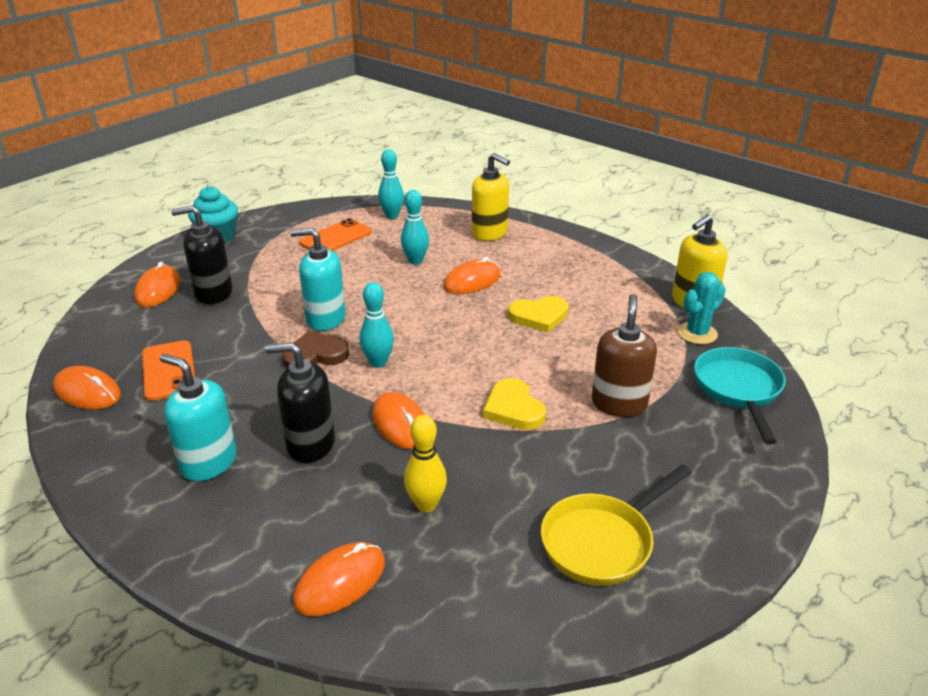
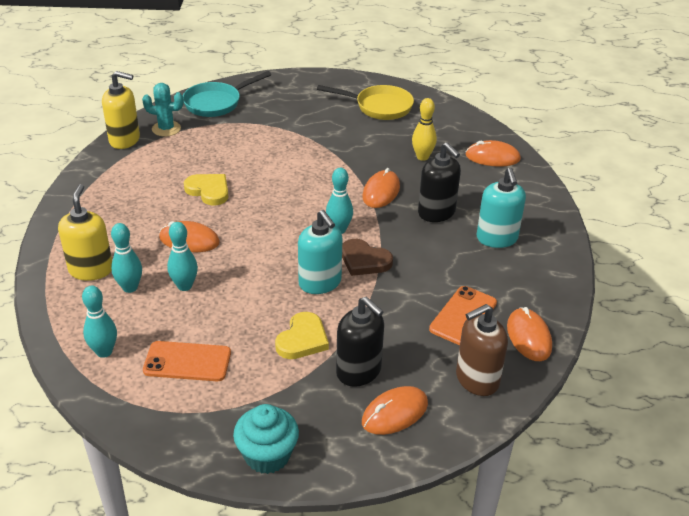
camera: 130 degrees left, 5 degrees up
yellow heart [483,378,546,430] -> yellow heart moved to [275,312,329,359]
brown soap dispenser [592,294,657,417] -> brown soap dispenser moved to [456,304,508,396]
none -> turquoise bowling pin [111,223,142,293]

